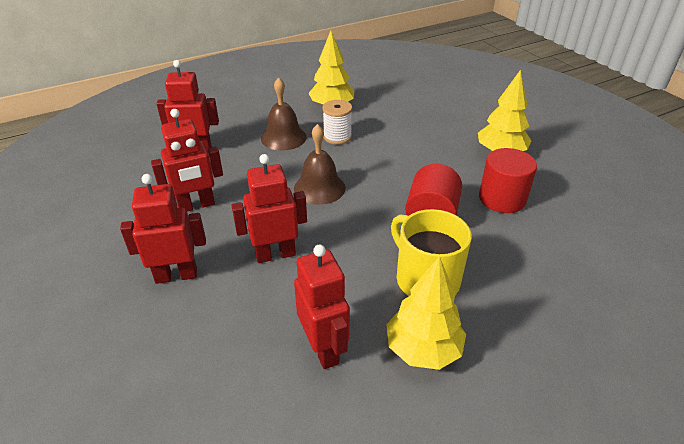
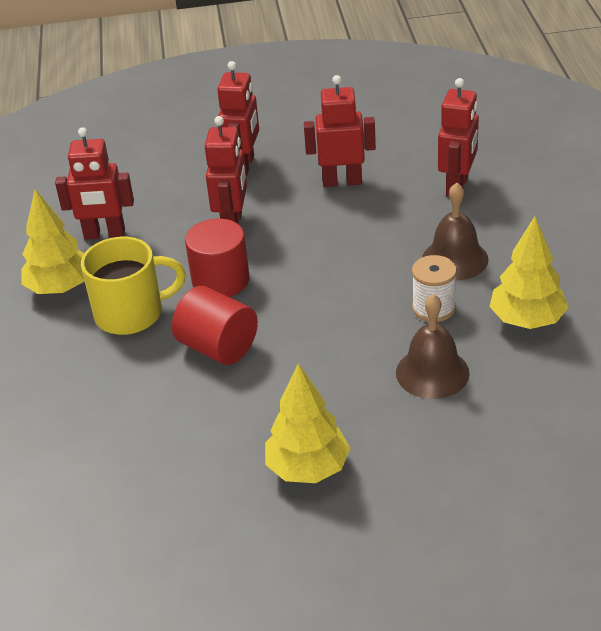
camera: 115 degrees right, 0 degrees up
red robot [151,109,223,212] -> red robot turned 90 degrees clockwise [304,75,376,187]
brown bell [294,124,346,205] -> brown bell moved to [396,294,470,399]
red cylinder [479,148,537,213] -> red cylinder moved to [185,218,249,297]

